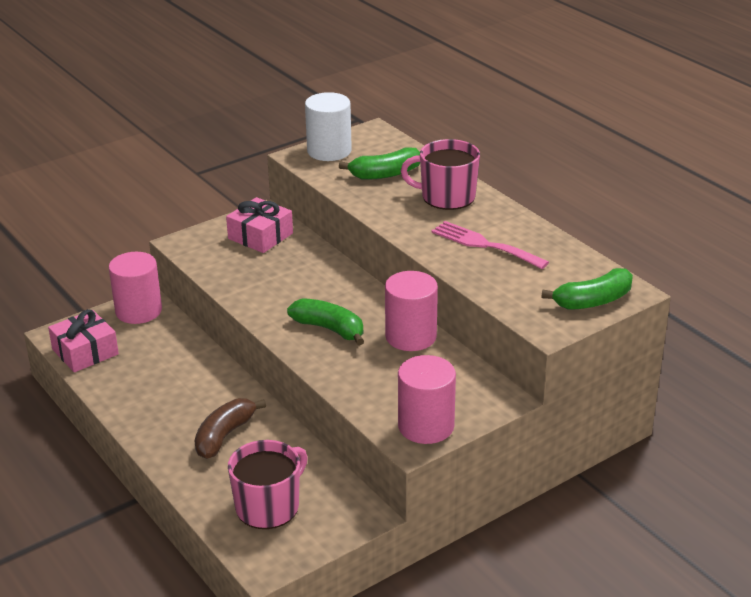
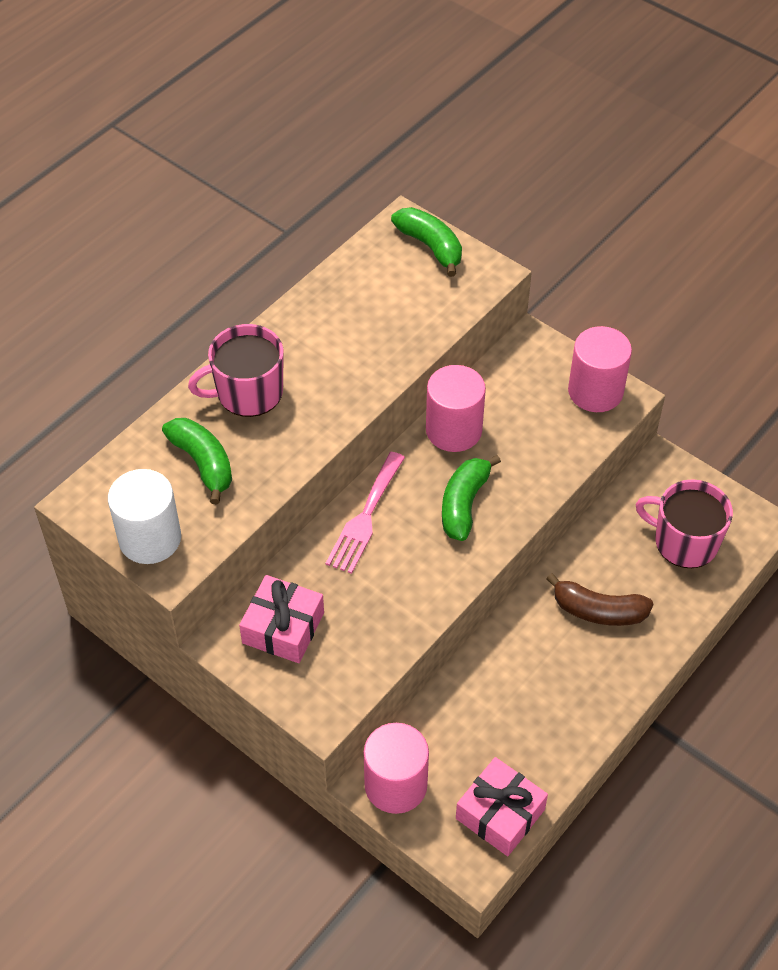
camera: 105 degrees left, 20 degrees up
pink mug [401,139,480,210] -> pink mug turned 75 degrees clockwise [188,324,284,417]
pink fork [431,221,549,269] -> pink fork moved to [326,452,405,574]

